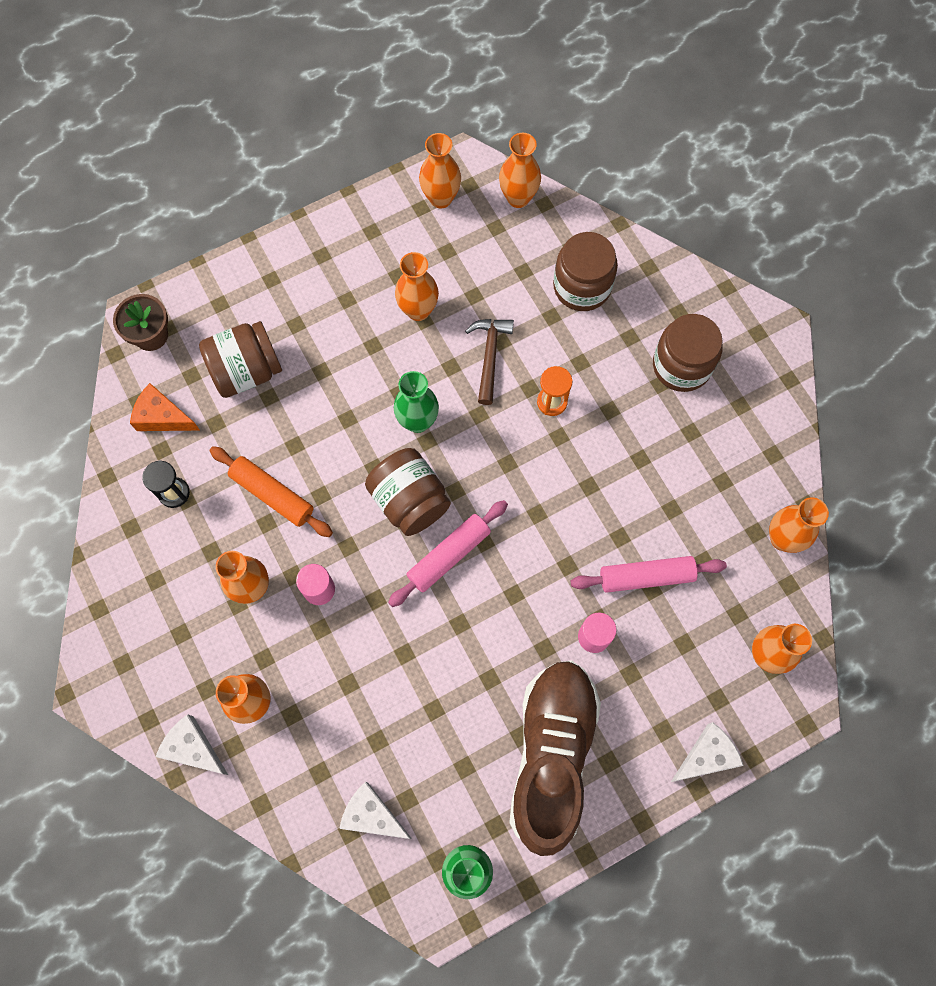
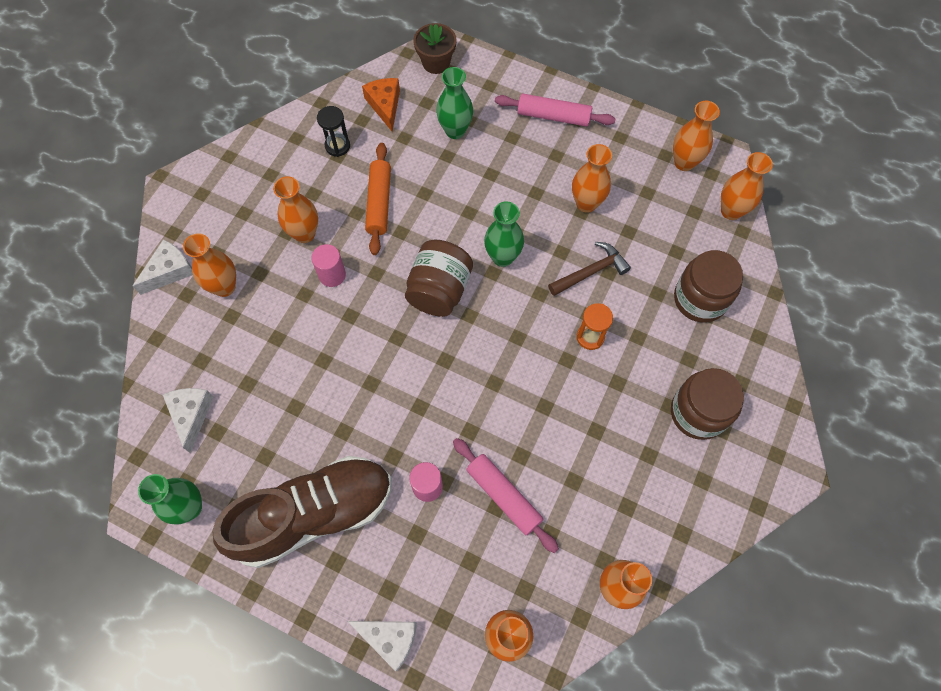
camera: 55 degrees right, 5 degrees down
white cheese [156,714,228,775] -> white cheese turned 45 degrees clockwise [133,239,193,295]
brown jar [199,321,282,398] -> green vase [436,67,473,139]
pink rolling pin [388,500,508,607] -> pink rolling pin moved to [495,94,616,127]

